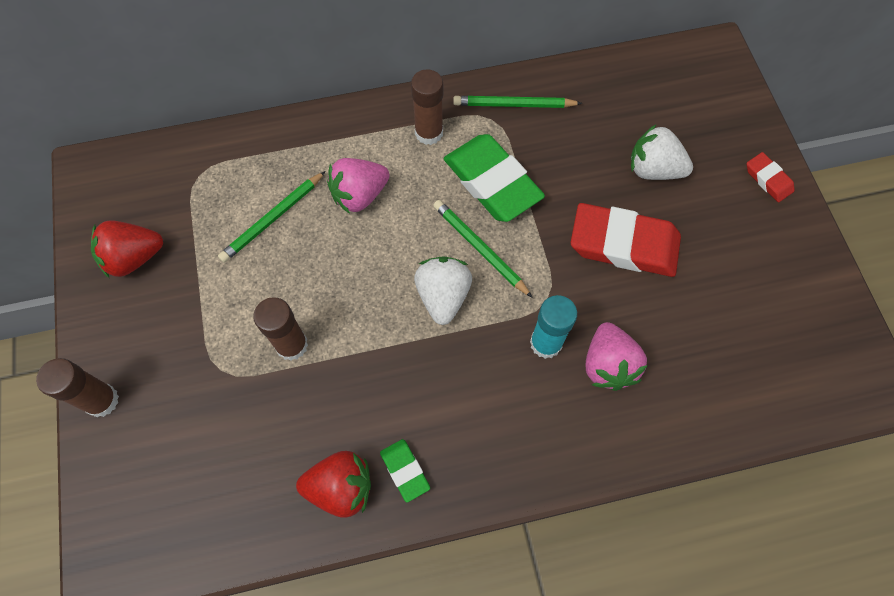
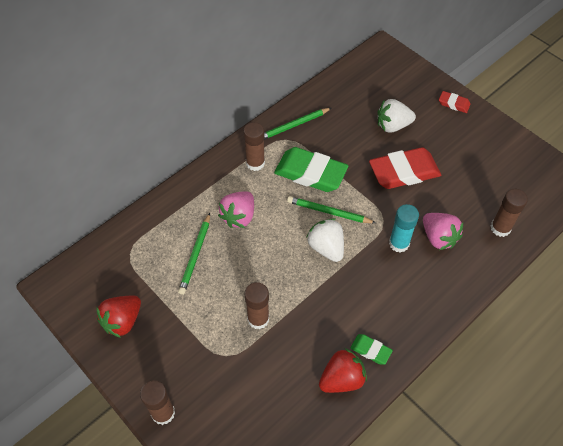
camera: 30 degrees left, 10 degrees down
none -> brown glue stick [490,189,528,237]

